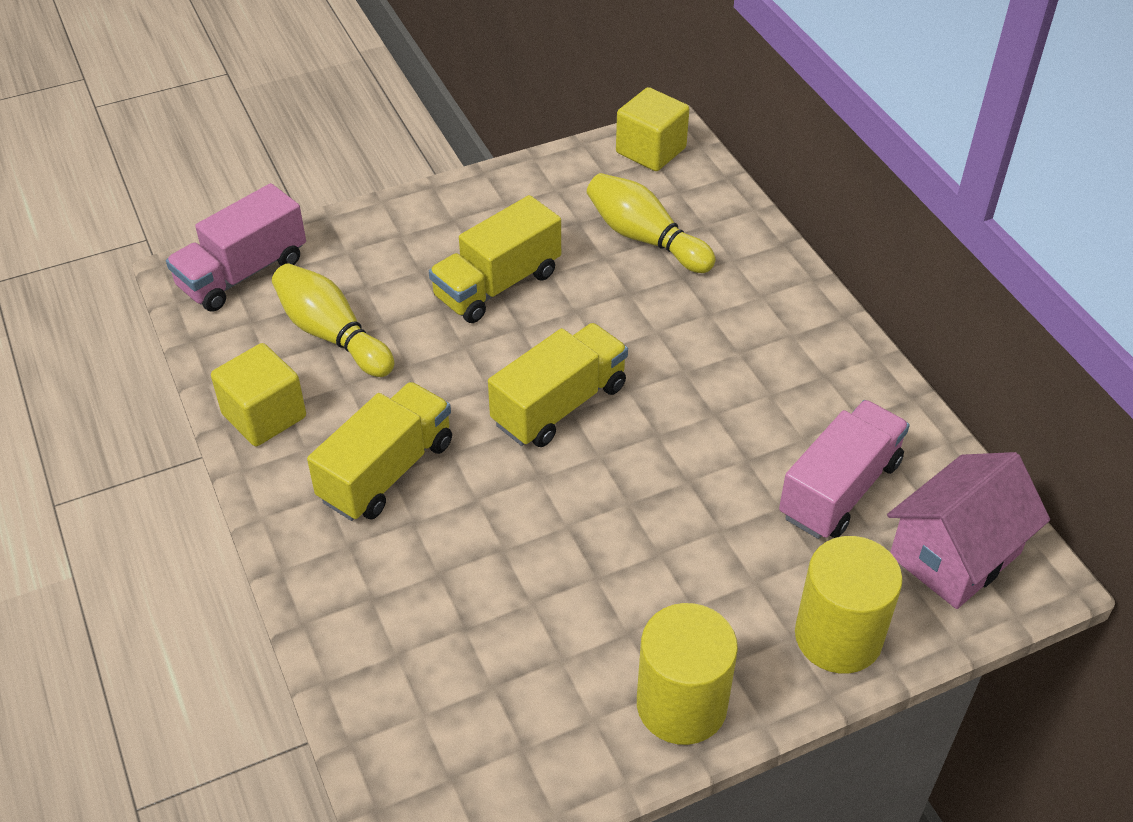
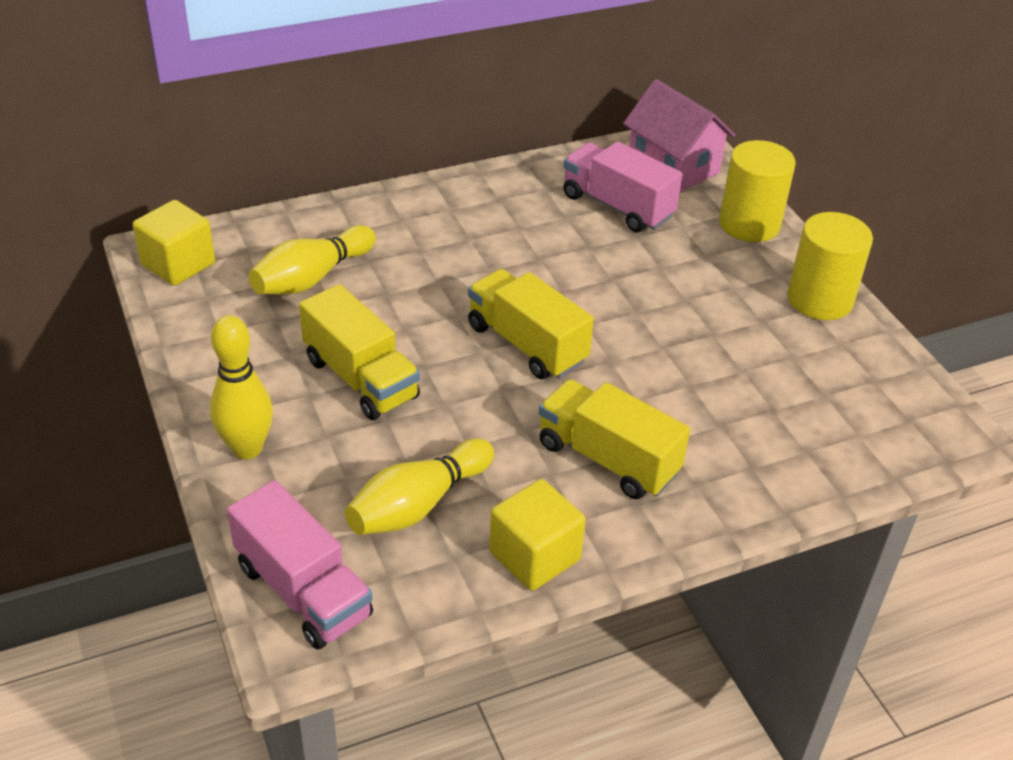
camera: 90 degrees left, 5 degrees down
none -> yellow bowling pin [210,315,273,459]

